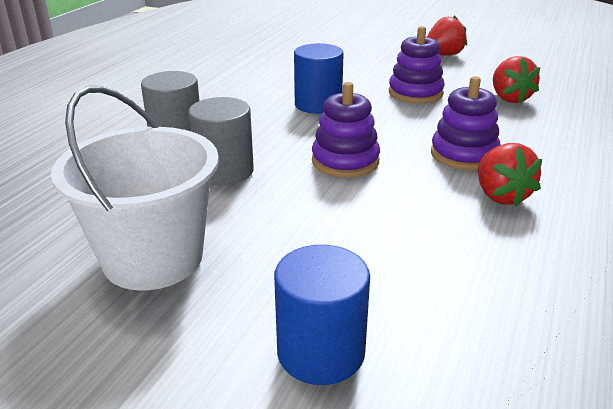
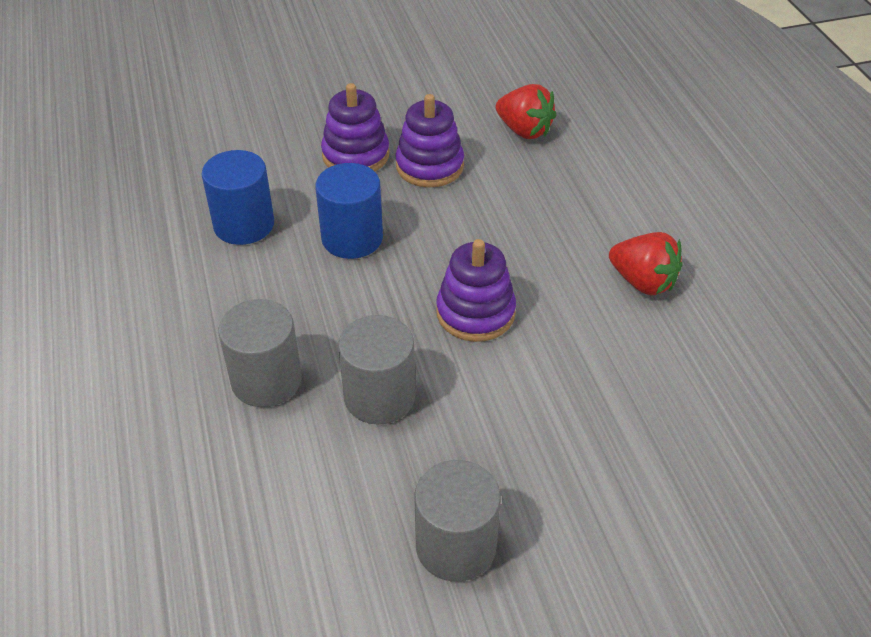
camera: 40 degrees left, 15 degrees up
white bucket [51,86,219,291] -> grey cylinder [415,460,501,582]
blue cylinder [274,245,370,385] -> blue cylinder moved to [201,150,274,245]
red strawberry [427,15,467,56] -> none
purple stacking toy [431,76,500,170] -> purple stacking toy moved to [321,83,389,171]

